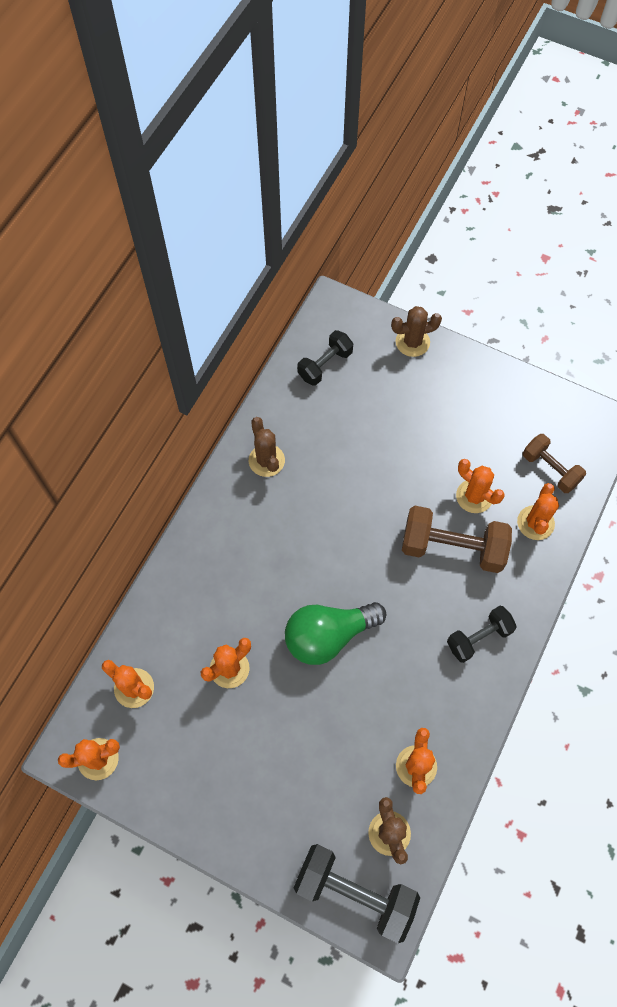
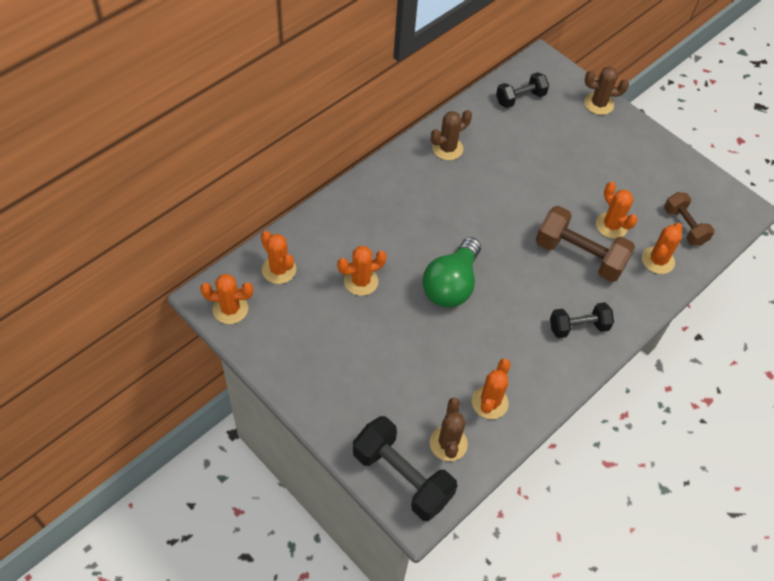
camera: 15 degrees right, 10 degrees down
brown cactus [249,417,285,477] -> brown cactus turned 60 degrees clockwise [431,110,472,160]
green light bulb [285,602,386,665] -> green light bulb turned 60 degrees counterclockwise [422,237,481,308]

